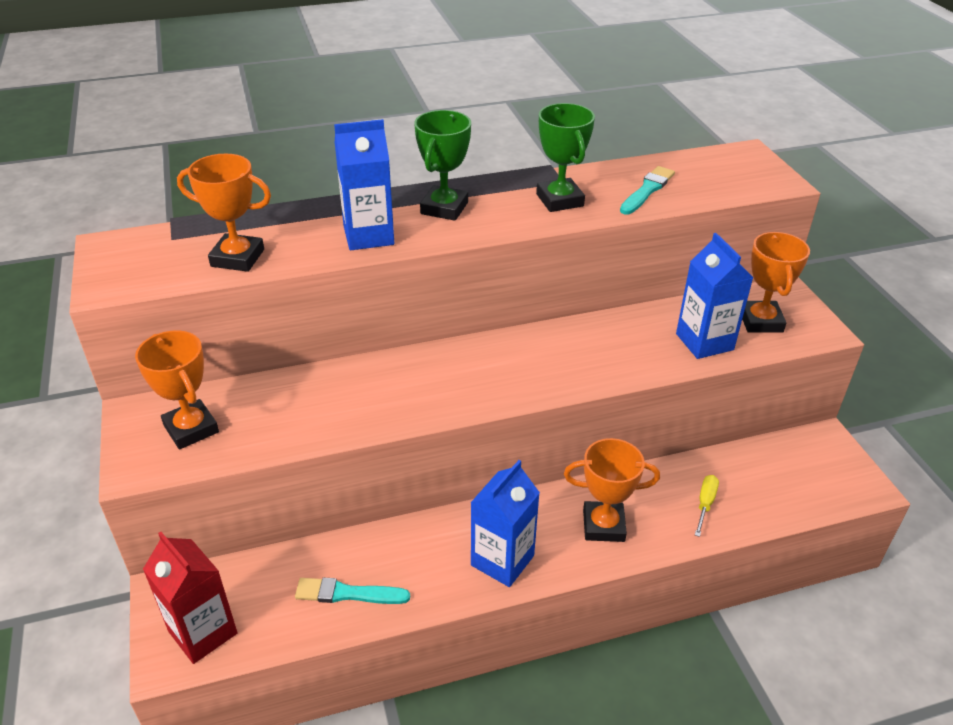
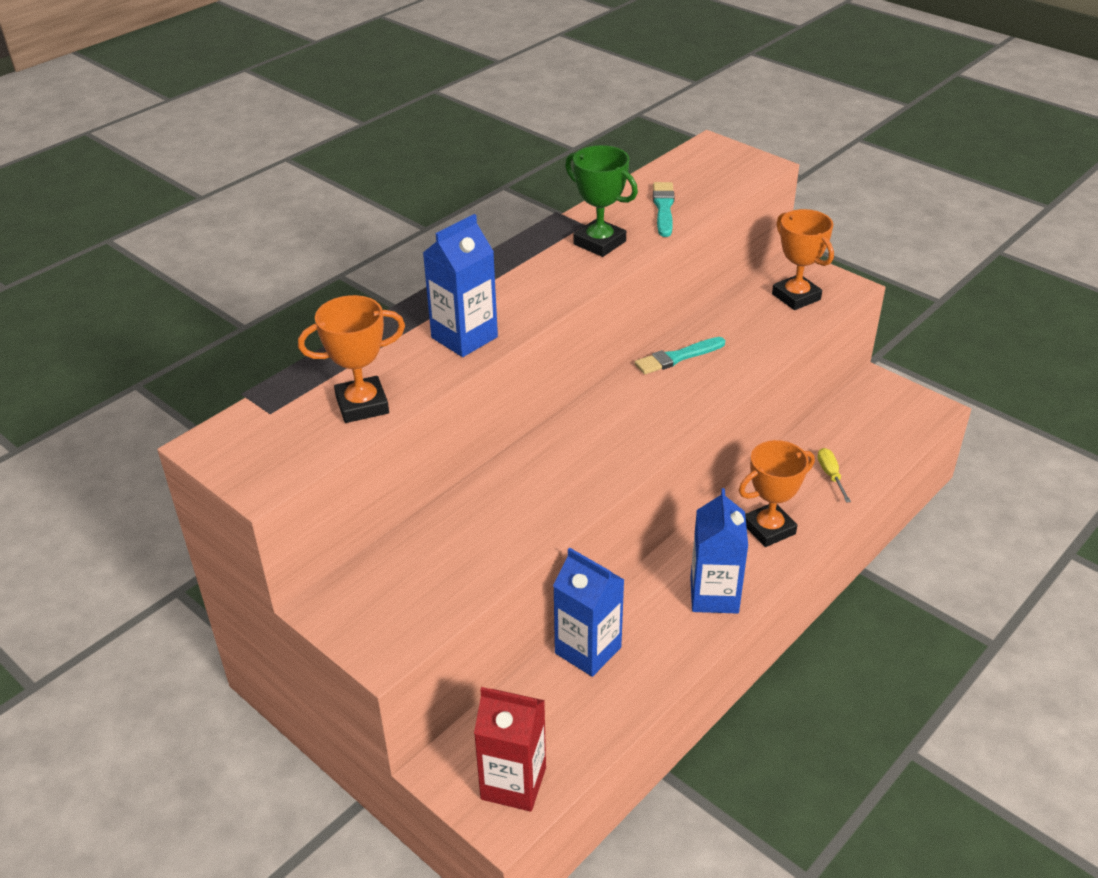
camera: 30 degrees left, 0 degrees up
orange trophy [135,330,219,449] -> none
turquoise brush [295,577,410,604] -> turquoise brush moved to [635,337,725,374]
green trophy [414,110,471,221] -> none
blue carton [676,233,754,359] -> blue carton moved to [553,548,624,677]

